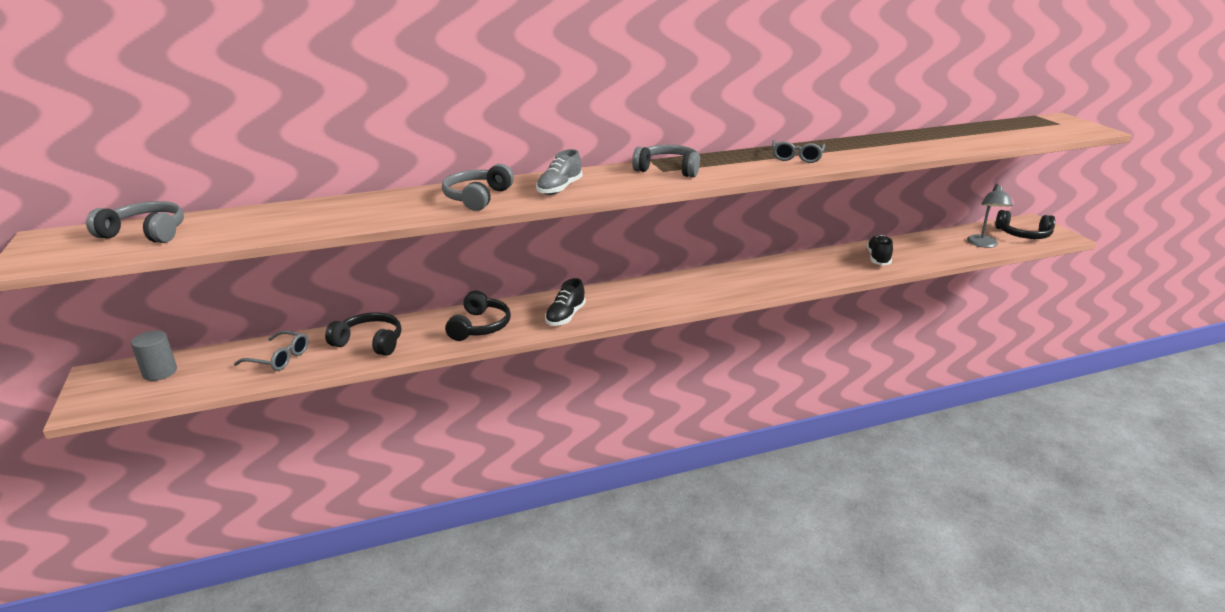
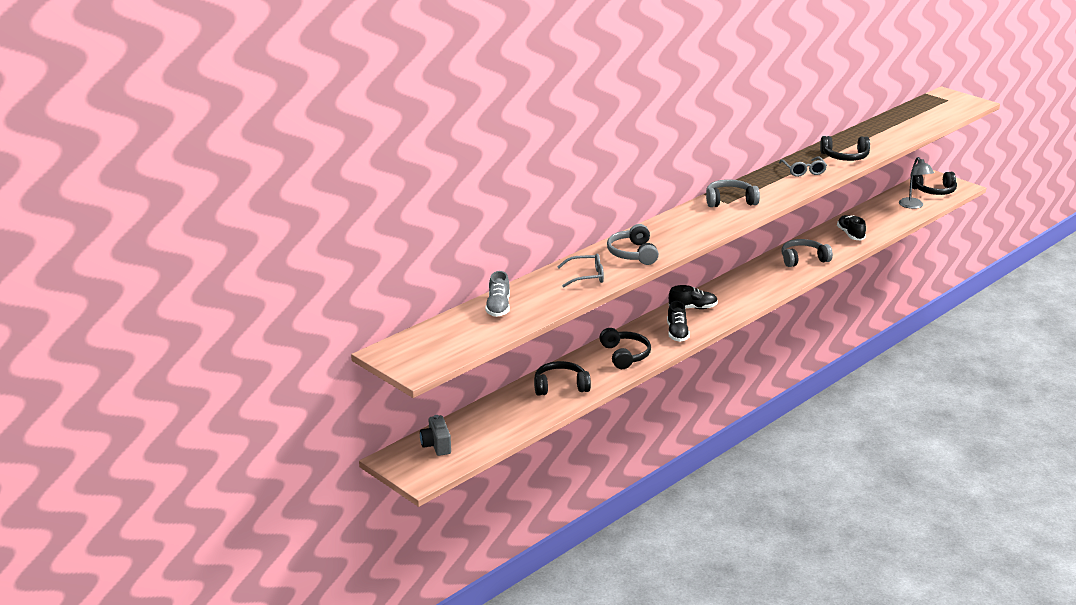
camera: 25 degrees left, 0 degrees up
grey headphones [86,201,184,243] -> grey headphones moved to [781,239,833,267]
grey cylinder [131,331,177,381] -> grey camera [420,415,451,456]
grey glasses [234,331,309,371] -> grey glasses moved to [557,254,604,288]
grey shoe [536,149,582,195] -> grey shoe moved to [485,271,510,317]
none -> black shoe [669,285,718,309]
none -> black headphones [820,136,870,161]

